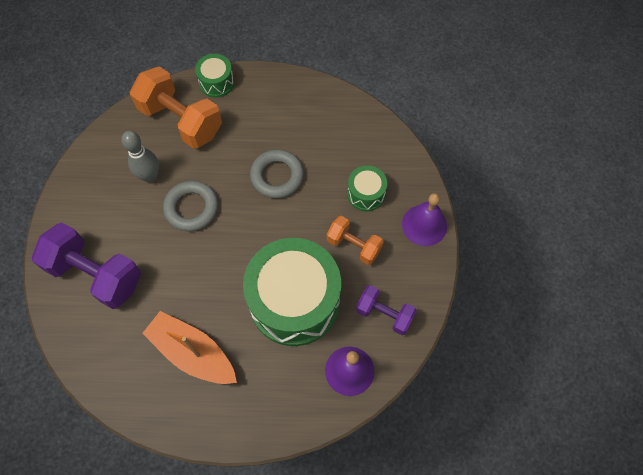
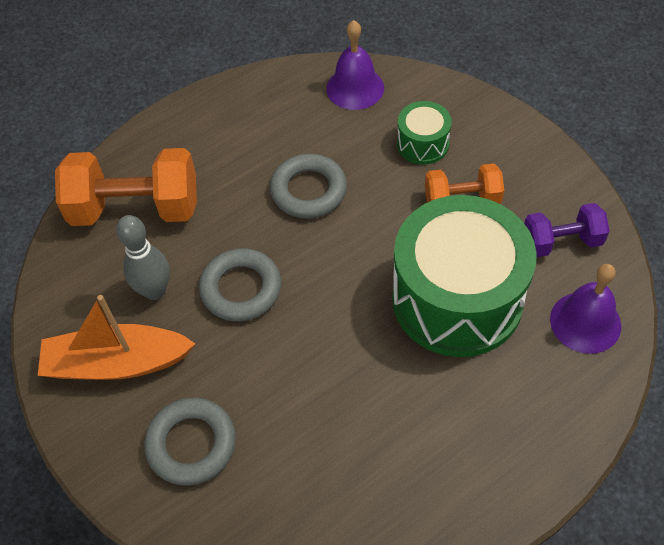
camera: 35 degrees left, 10 degrees down
purple dumbbell [32,223,141,309] -> grey ring [144,398,236,485]
orange boat [142,311,237,384] -> orange boat moved to [38,295,195,380]
green drum [195,54,234,98] -> none
purple bell [402,193,447,246] -> purple bell moved to [326,20,384,110]

